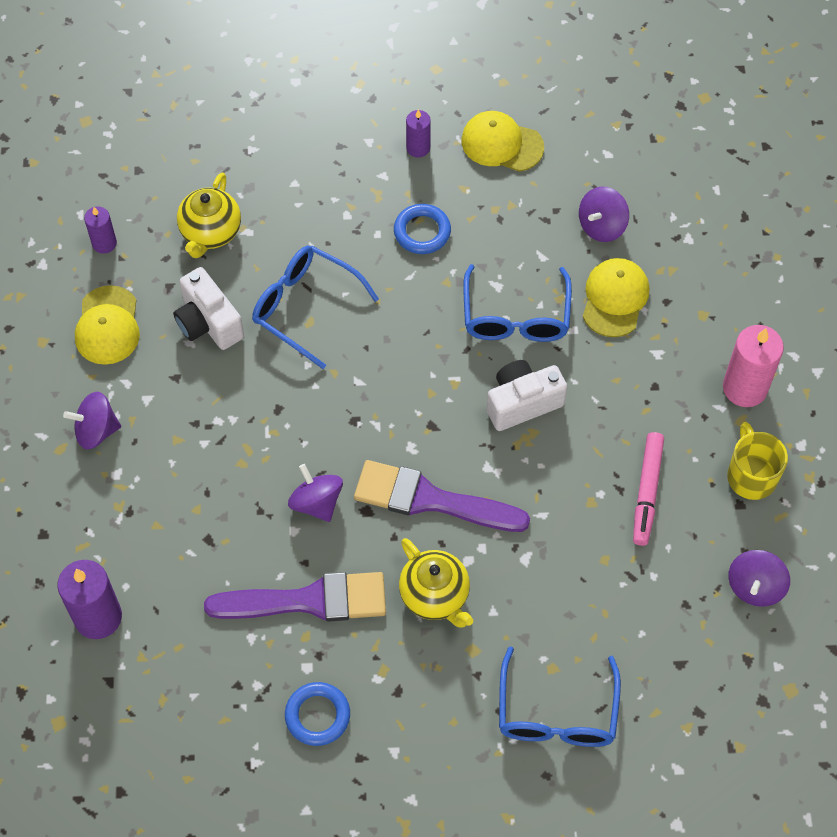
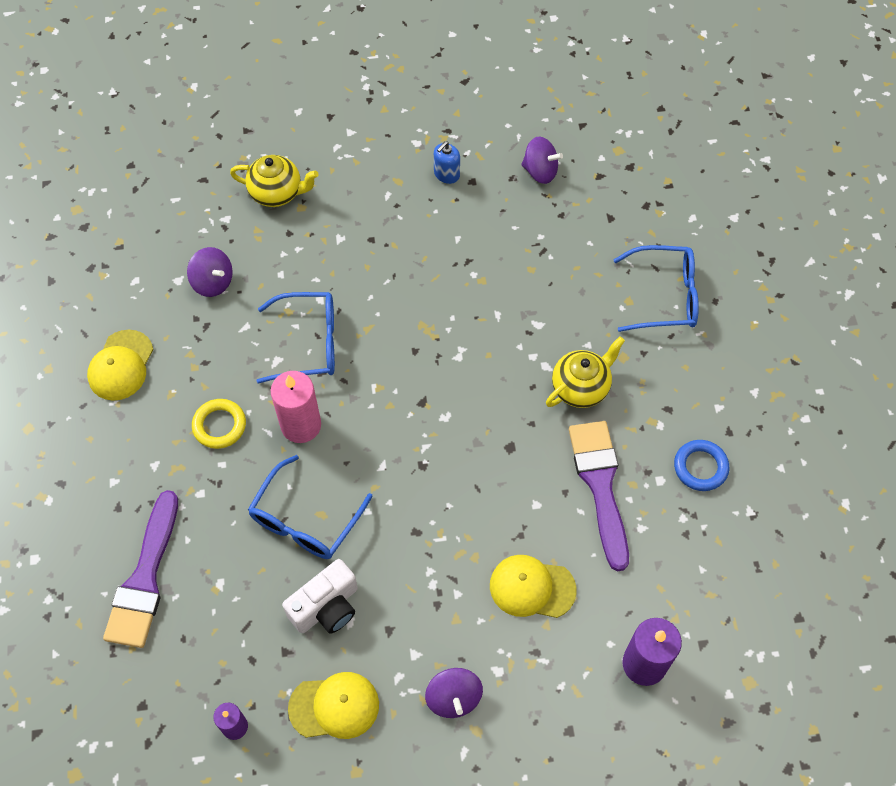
camera: 95 degrees left, 0 degrees up
yellow teapot [177,172,241,258] -> yellow teapot moved to [230,155,319,207]
purple spinning top [288,464,343,522] -> none
purple brush [354,460,530,532] -> purple brush moved to [103,490,178,648]
blue ring [394,204,451,254] -> yellow ring [192,399,246,449]
purple candle [406,109,431,158] -> none
white camera [487,360,567,431] -> none
yellow cap [583,258,649,337] -> yellow cap moved to [490,555,577,618]
pink marker [633,432,664,546] -> none
pink candle [723,325,784,407] -> pink candle moved to [271,371,321,443]
yellow mug [727,422,788,500] -> blue soap dispenser [434,141,460,184]

